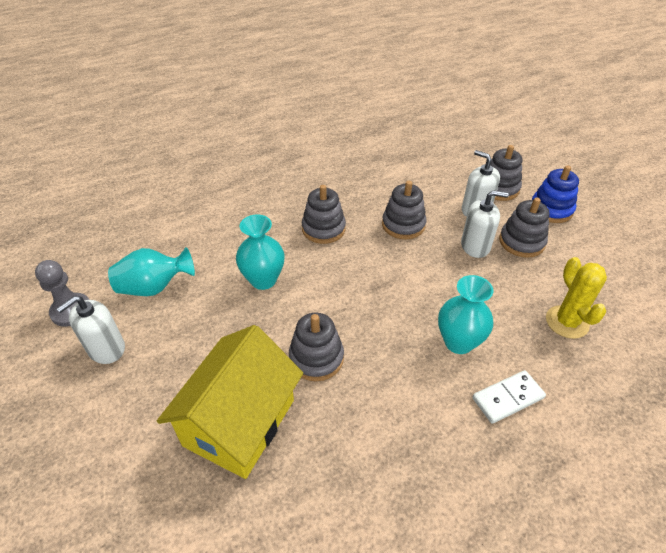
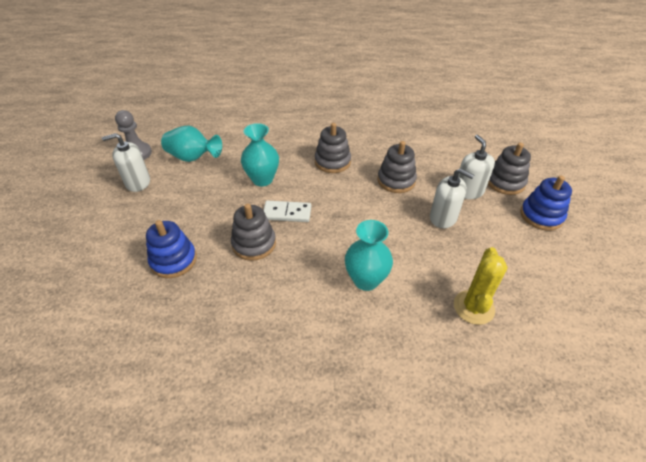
camera: 30 degrees right, 0 degrees up
yellow house [157,325,303,479] -> blue stacking toy [146,220,197,278]
white domino [473,370,546,424] -> white domino moved to [263,201,311,222]
grey stacking toy [499,197,550,258] -> none

